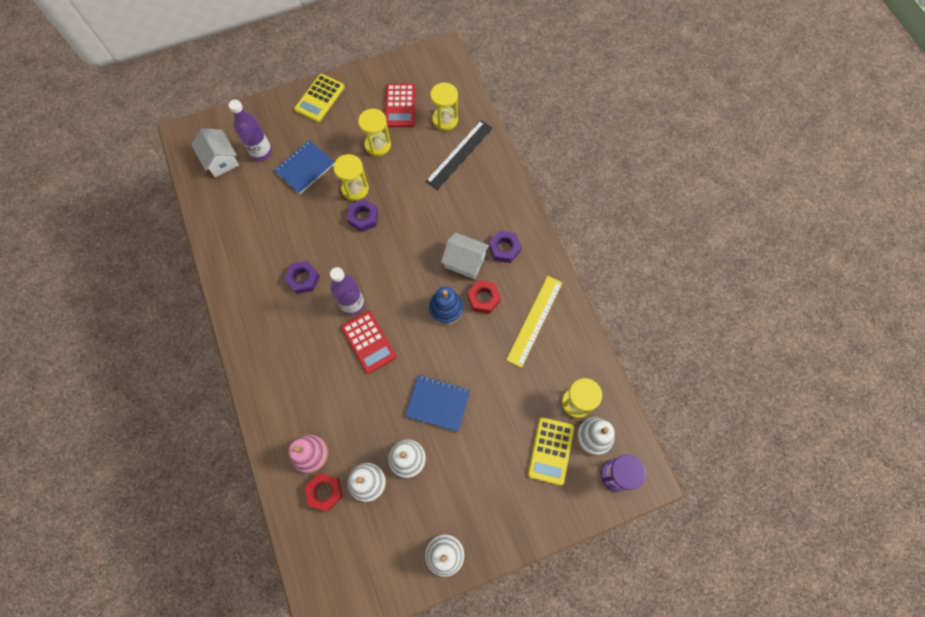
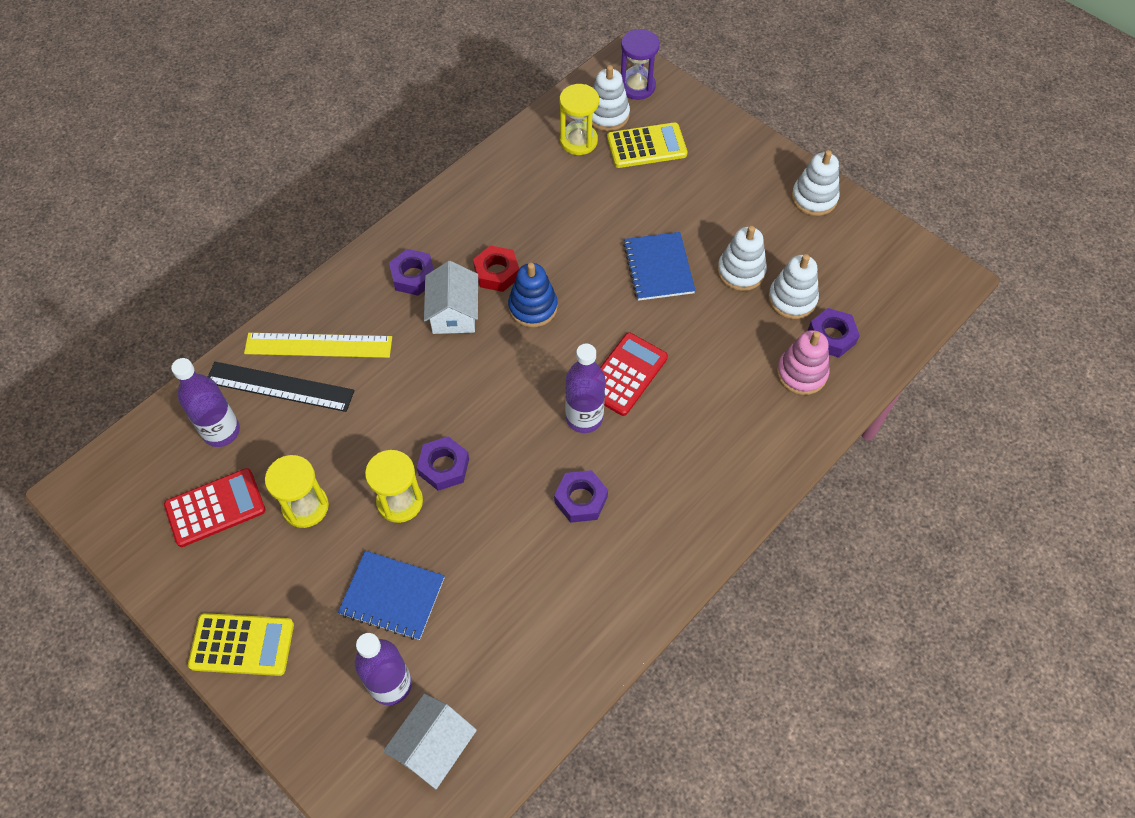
camera: 115 degrees left, 10 degrees down
red nut [305,473,343,511] -> purple nut [808,308,860,358]
yellow hourglass [430,82,458,131] -> purple bottle [171,358,240,447]
yellow ruler [506,276,563,368] -> yellow ruler moved to [244,333,392,358]

